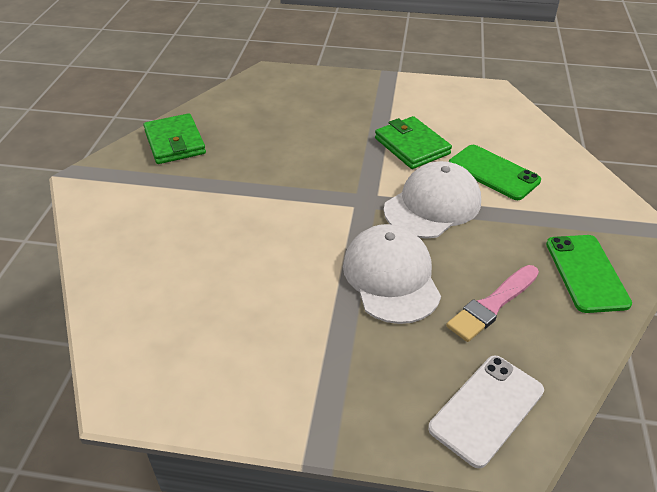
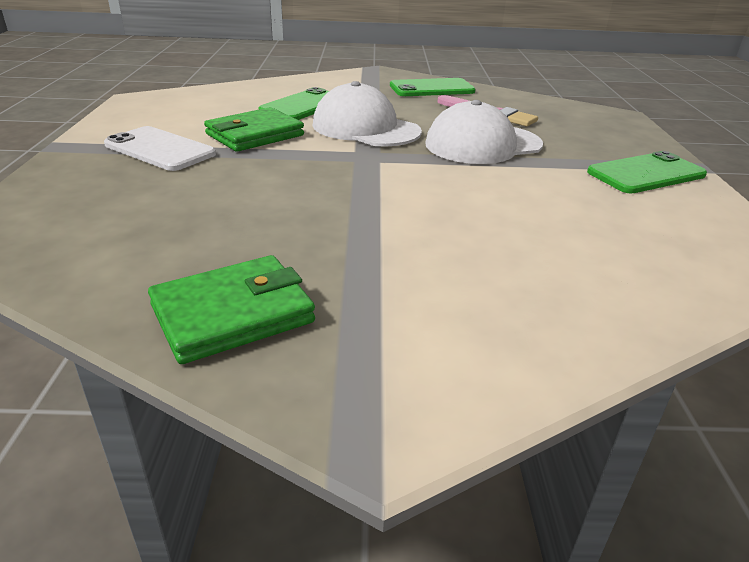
camera: 100 degrees left, 10 degrees down
white phone [428,355,544,468] -> white phone moved to [104,126,216,171]
none -> green phone [587,151,707,193]

